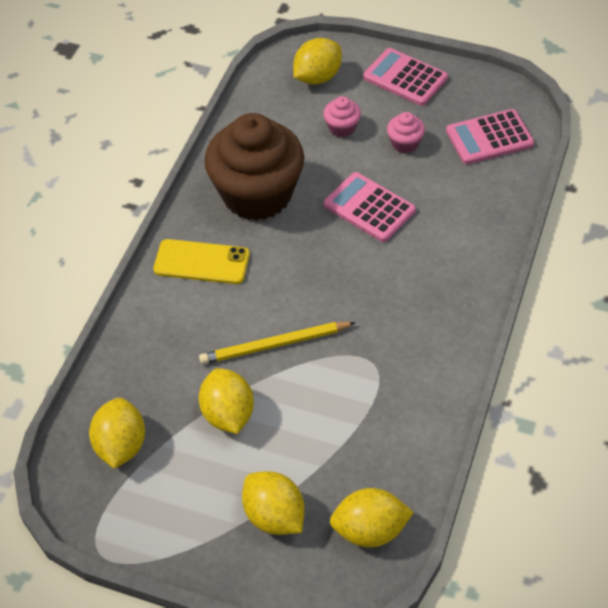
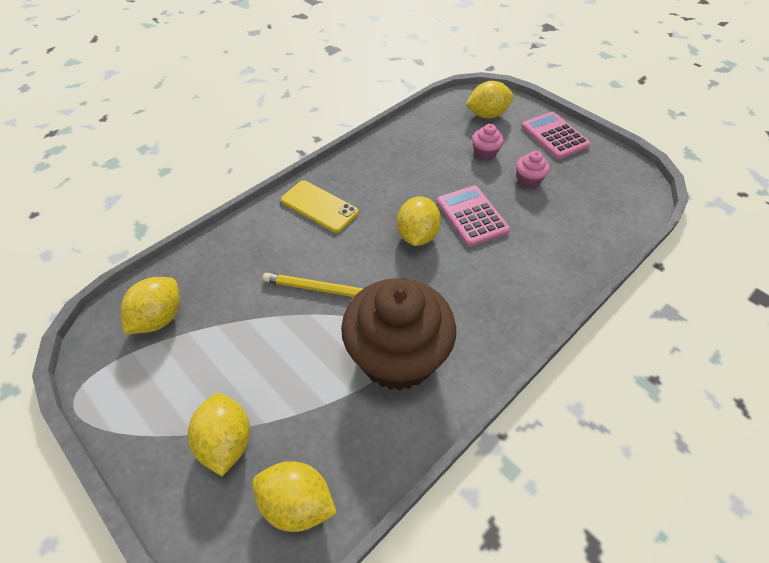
camera: 25 degrees right, 0 degrees up
yellow lemon [199,368,254,434] -> yellow lemon moved to [397,196,441,246]
brown cupcake [204,113,304,221] -> brown cupcake moved to [341,278,456,391]
pink calculator [446,109,534,164] -> none

